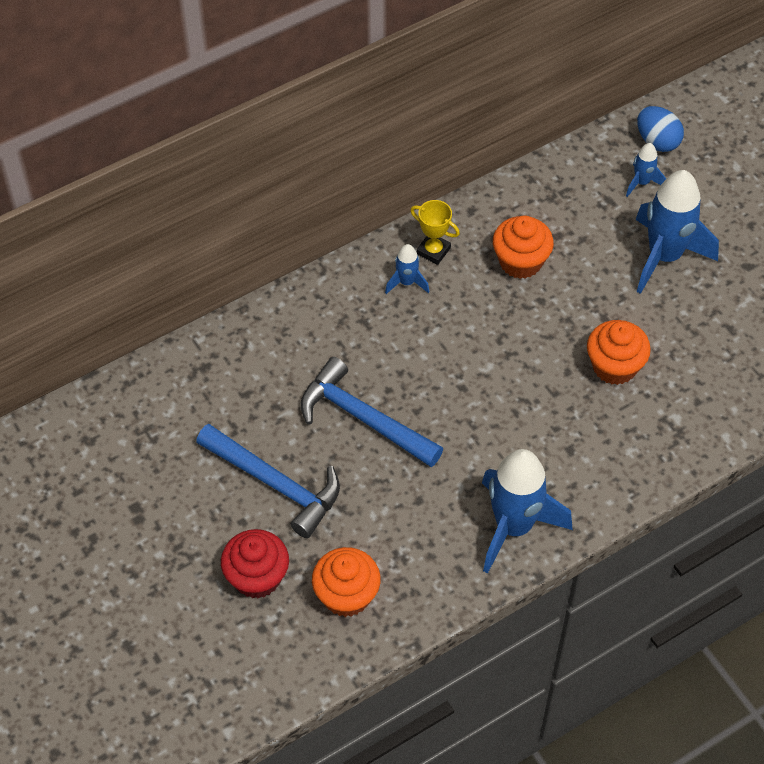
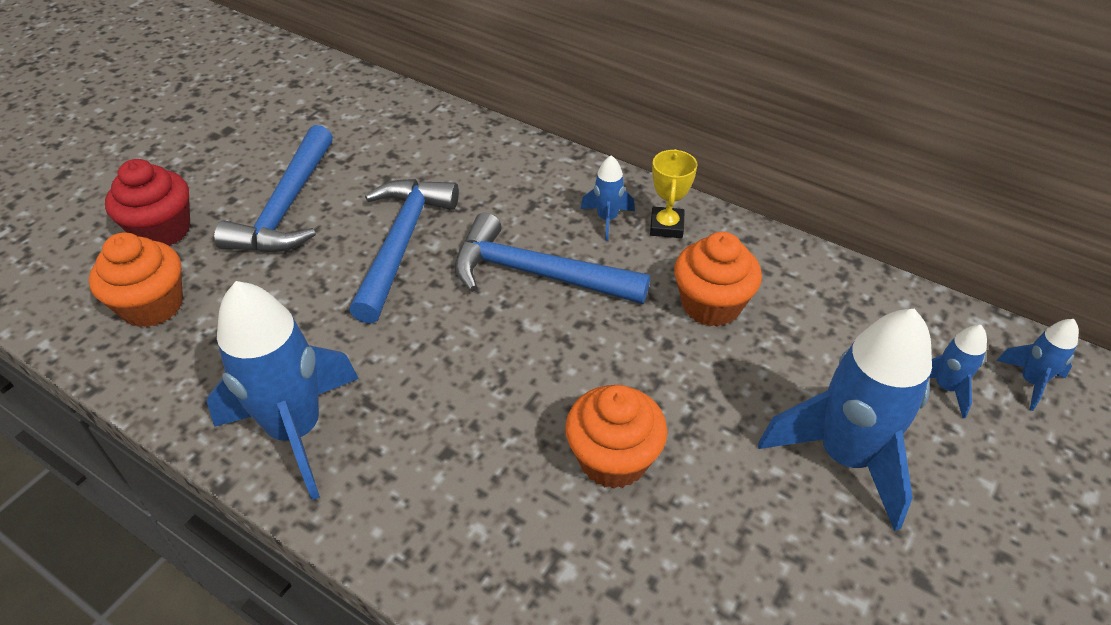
camera: 65 degrees right, 10 degrees down
blue egg [637,106,684,152] -> blue rocket [996,319,1079,411]
none -> blue hammer [455,213,650,304]

